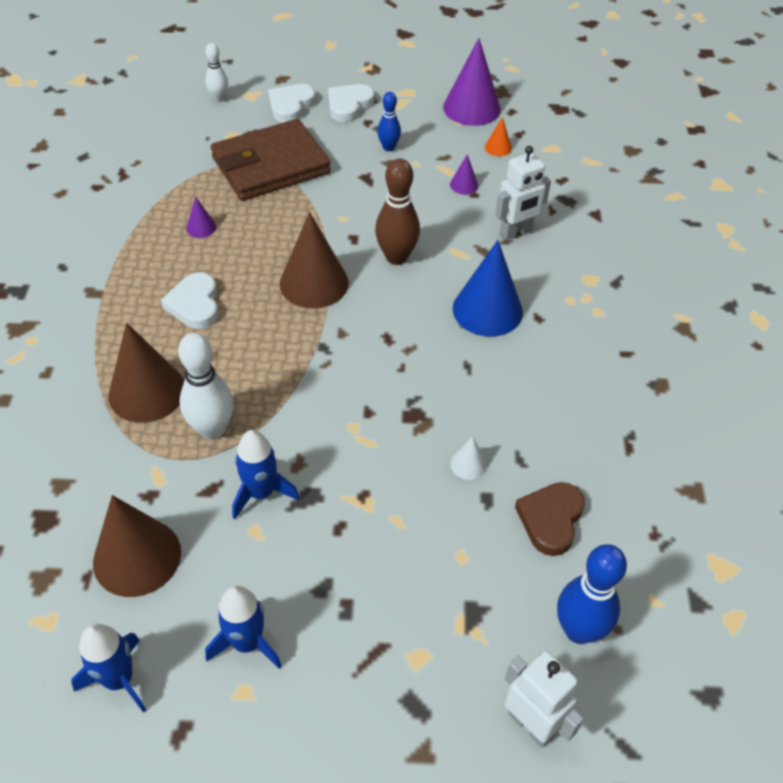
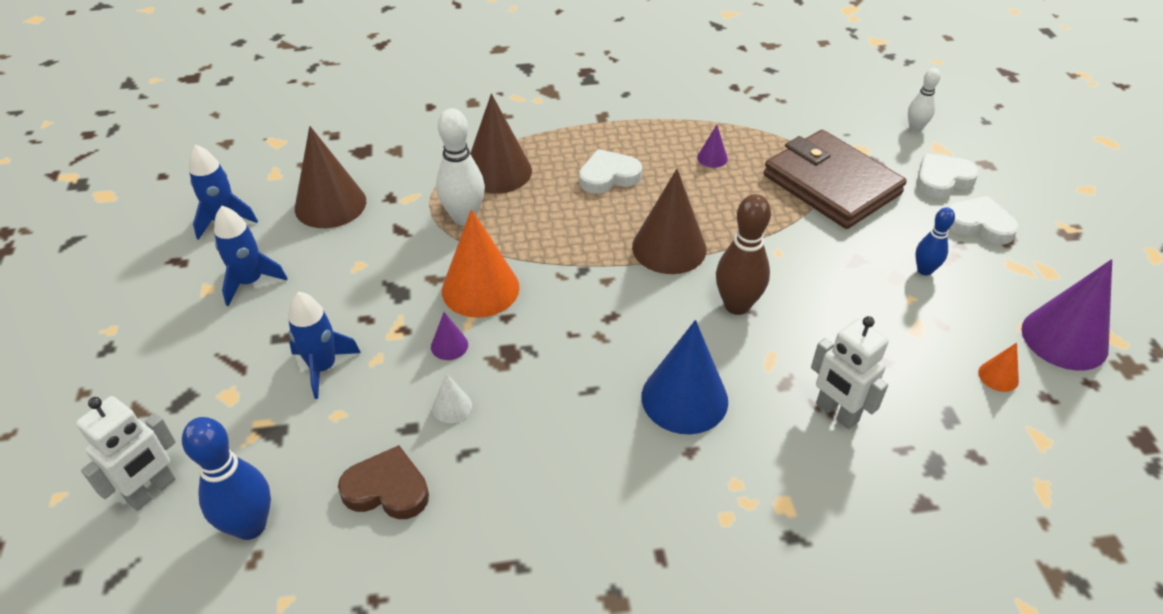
camera: 80 degrees right, 5 degrees down
blue rocket [232,430,299,519] -> blue rocket moved to [288,292,361,399]
white heart [268,84,316,123] -> white heart turned 45 degrees counterclockwise [916,154,979,198]
purple cone [450,154,478,194] -> purple cone moved to [431,312,468,360]
none -> orange cone [442,209,520,318]

